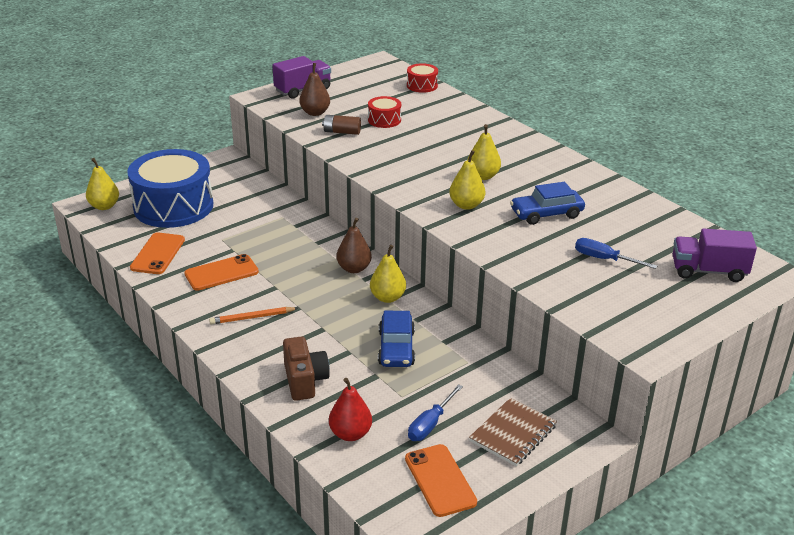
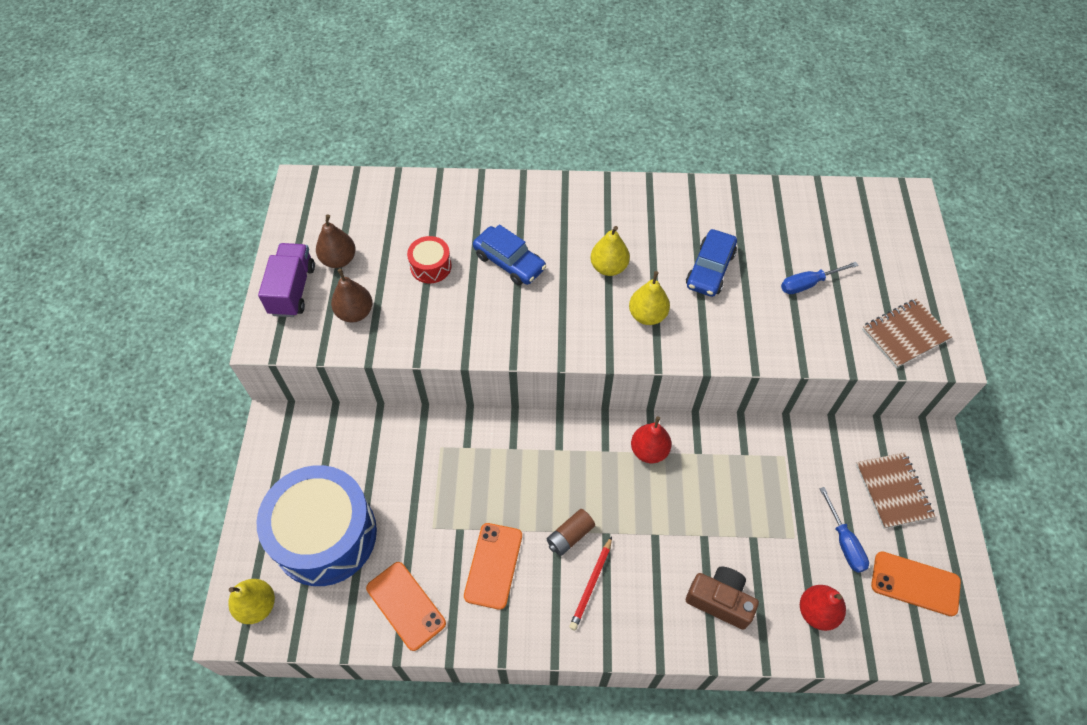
camera: 50 degrees left, 25 degrees up
orange pencil [209,307,298,325] -> red pencil [569,536,612,630]
brown battery [322,115,361,135] -> brown battery moved to [547,509,595,556]
brown pear [336,218,372,273] -> brown pear moved to [316,214,355,268]
yellow pear [370,245,406,303] -> red pear [631,416,671,463]
blue car [378,311,415,367] -> blue car moved to [473,225,546,285]
red drum [407,63,438,93] -> none
purple truck [673,229,757,282] -> none
none -> brown notebook [862,299,952,368]

